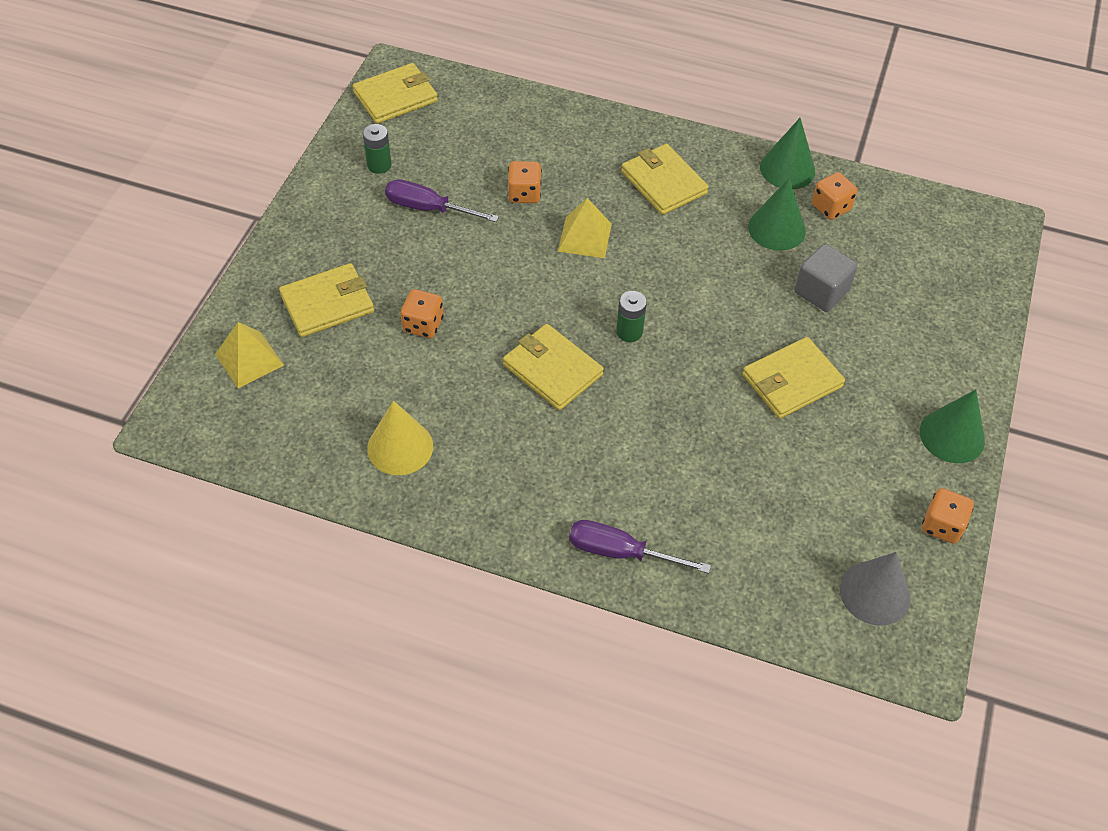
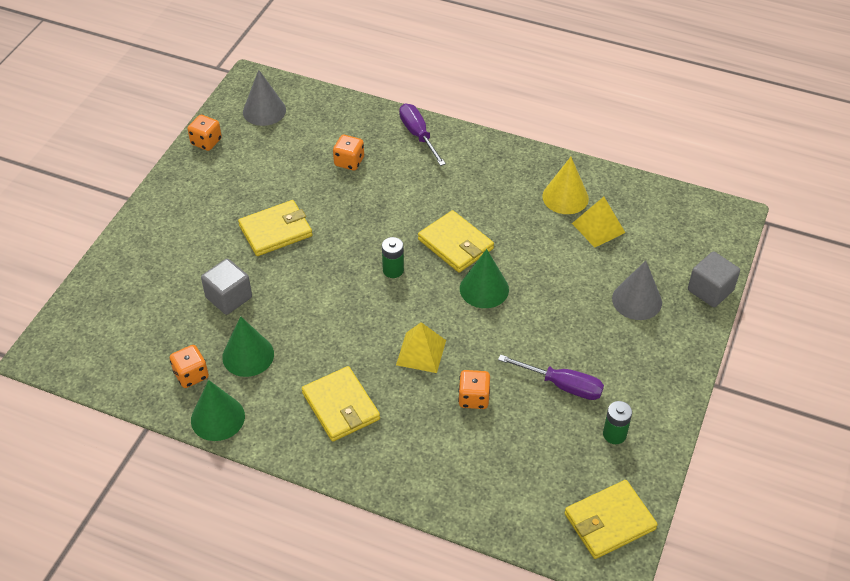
camera: 175 degrees left, 5 degrees down
yellow pyramid [215,322,284,388] -> yellow pyramid moved to [572,197,625,248]
yellow wallet [279,263,374,337] -> grey cone [612,261,662,320]
orange dice [401,289,443,338] -> orange dice moved to [333,135,364,170]
purple screwdriver [569,520,711,573] -> purple screwdriver turned 135 degrees counterclockwise [399,104,446,166]
green cone [920,390,985,463] -> green cone moved to [460,249,509,308]
none -> grey cube [688,252,740,307]

